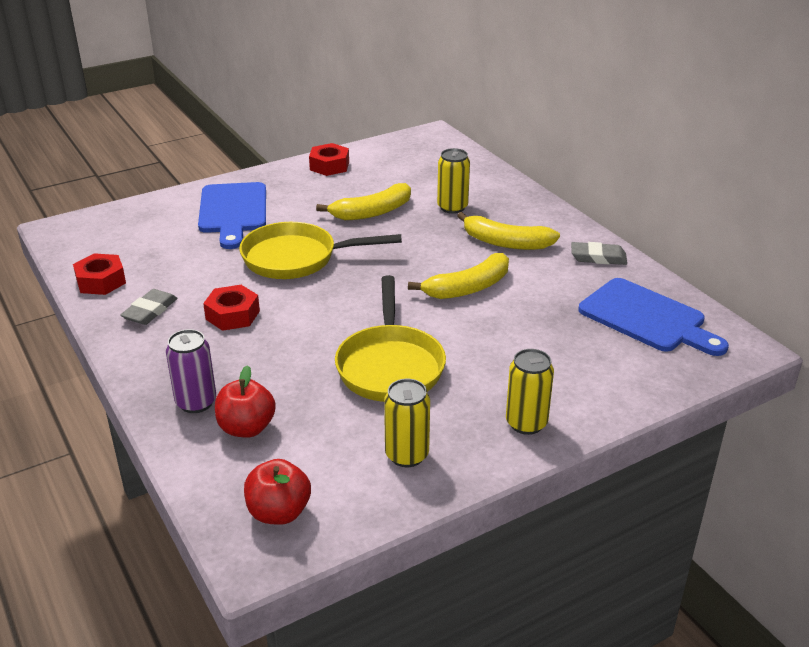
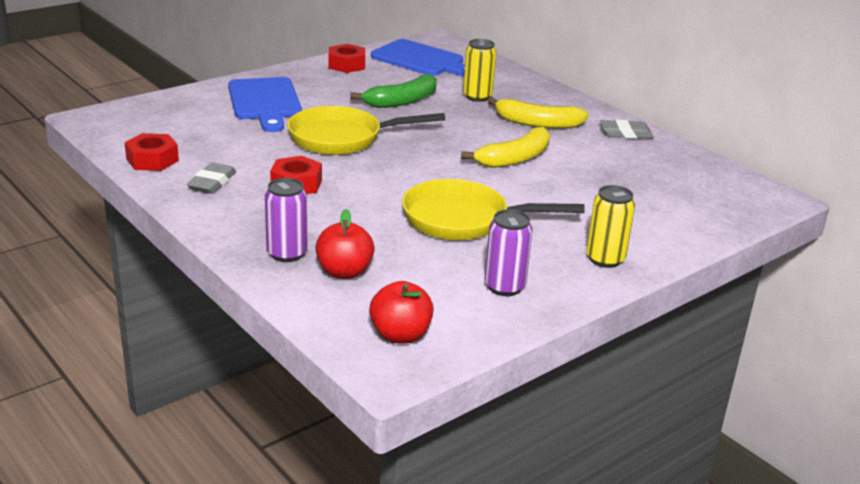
camera: 10 degrees left, 5 degrees down
yellow banana [316,183,411,220] -> green banana [350,74,437,108]
yellow pan [335,275,446,402] -> yellow pan turned 105 degrees clockwise [402,179,584,240]
yellow can [384,379,430,467] -> purple can [485,209,533,296]
blue cutting board [578,278,729,356] -> blue cutting board moved to [371,39,465,77]

